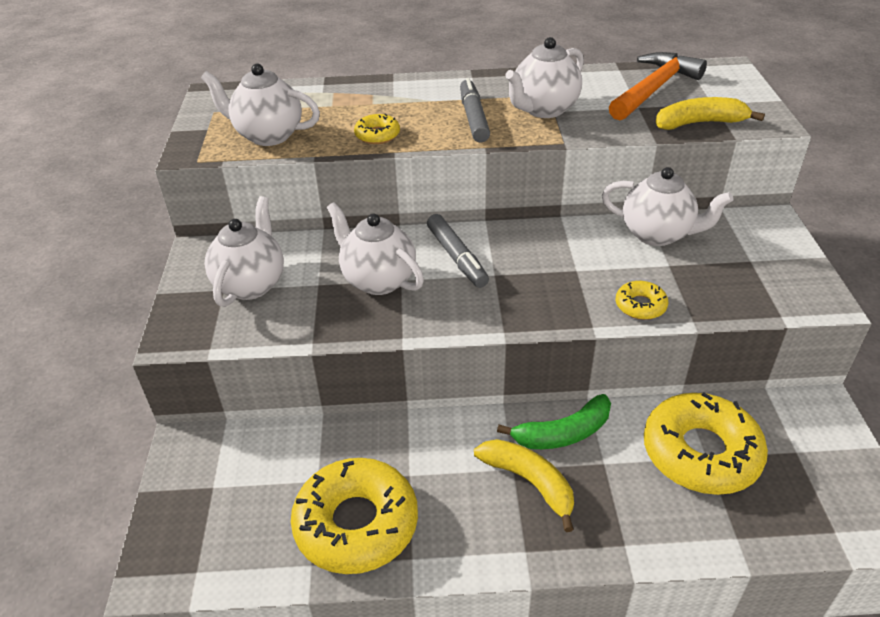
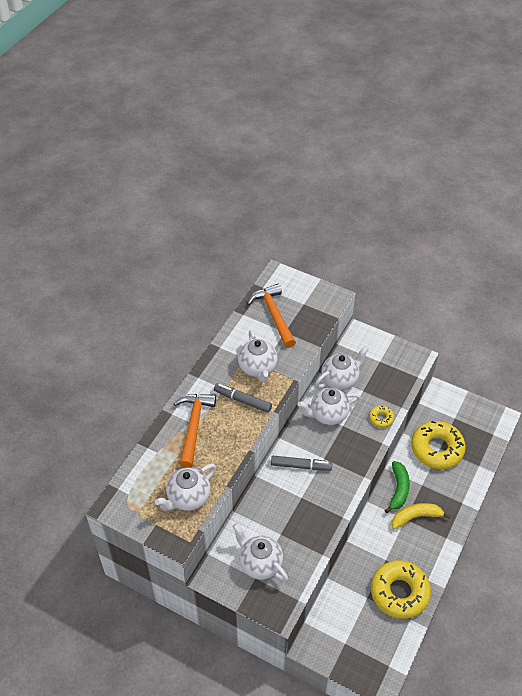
camera: 60 degrees left, 10 degrees up
white teapot [327,202,424,295] -> white teapot moved to [297,388,361,425]
yellow donut [354,114,400,144] -> none
yellow banana [656,97,765,130] -> none
none -> orange hammer [173,394,216,468]

